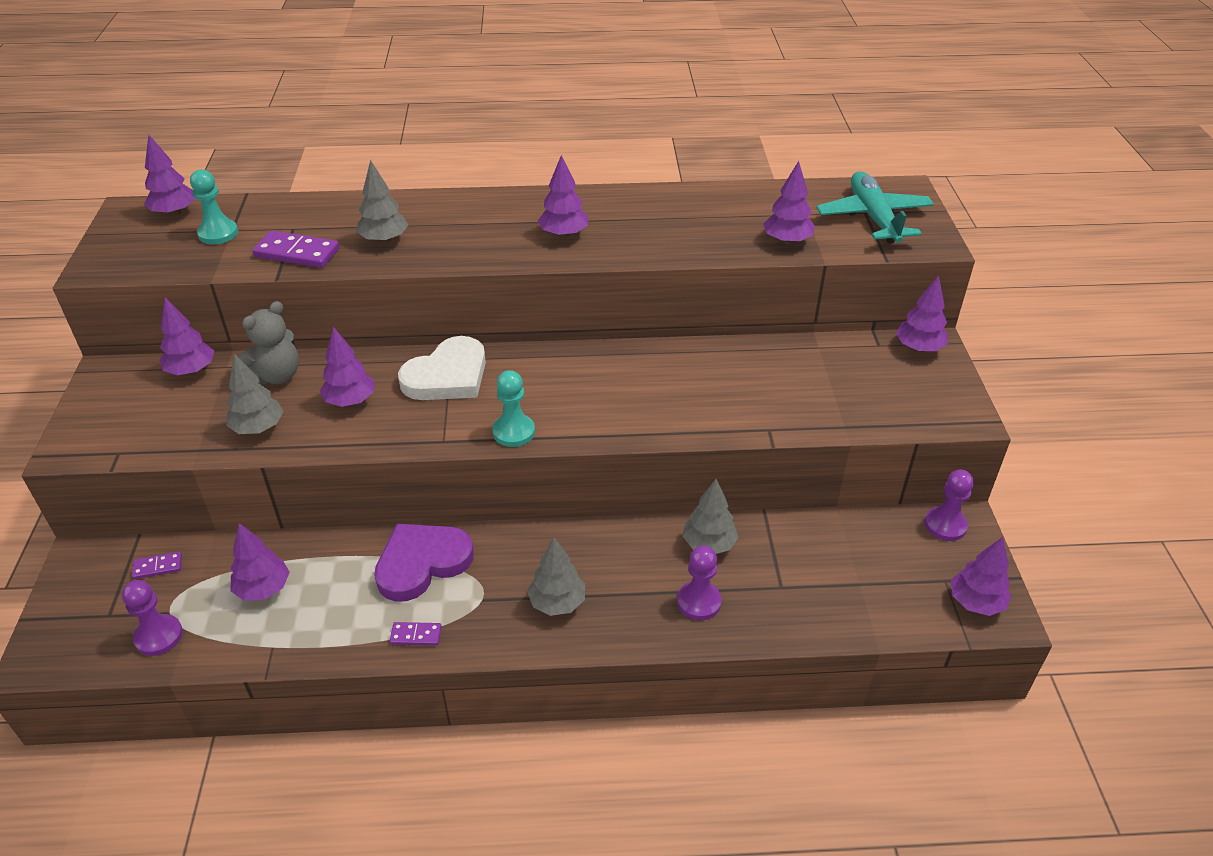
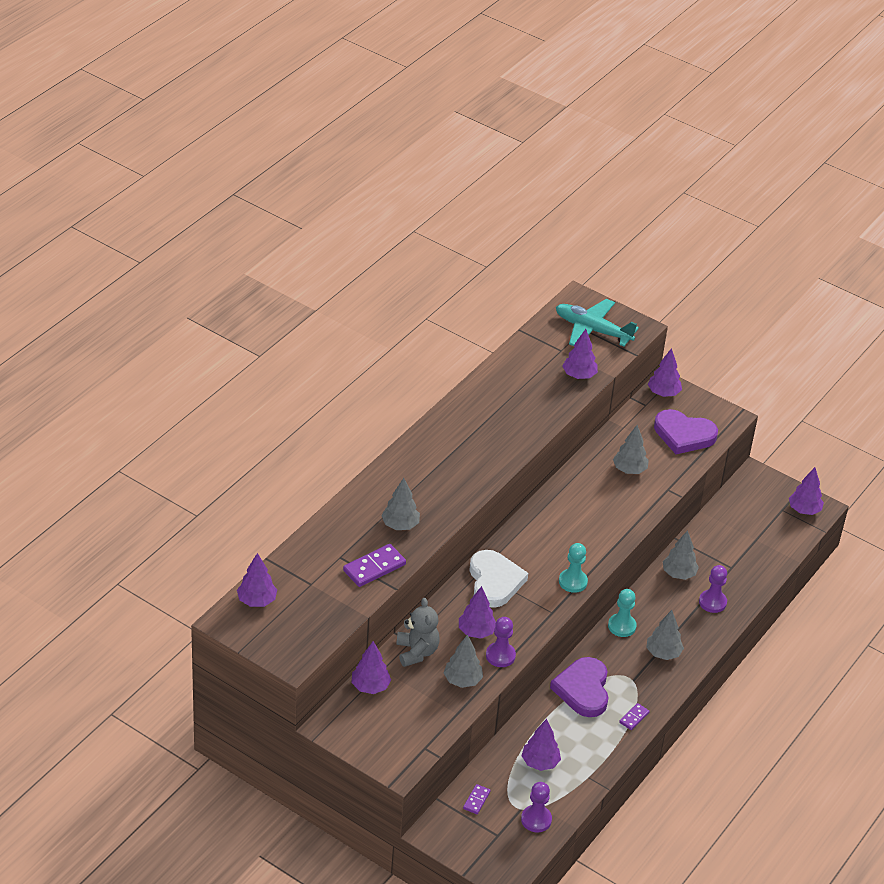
camera: 55 degrees left, 0 degrees up
turquoise pawn [190,170,238,244] -> turquoise pawn moved to [608,589,637,637]
purple tree [538,155,588,238] -> none
purple pawn [924,469,974,541] -> purple pawn moved to [486,617,516,667]
none -> grey tree [613,425,649,474]
none -> purple heart [654,409,718,454]

